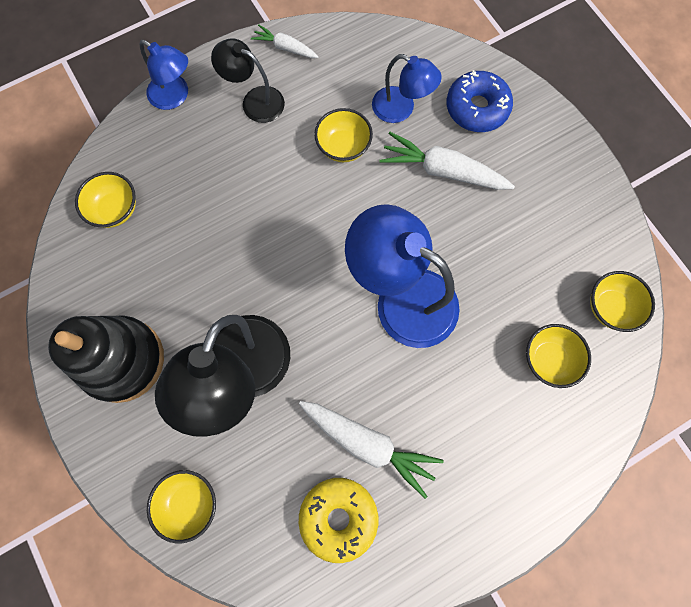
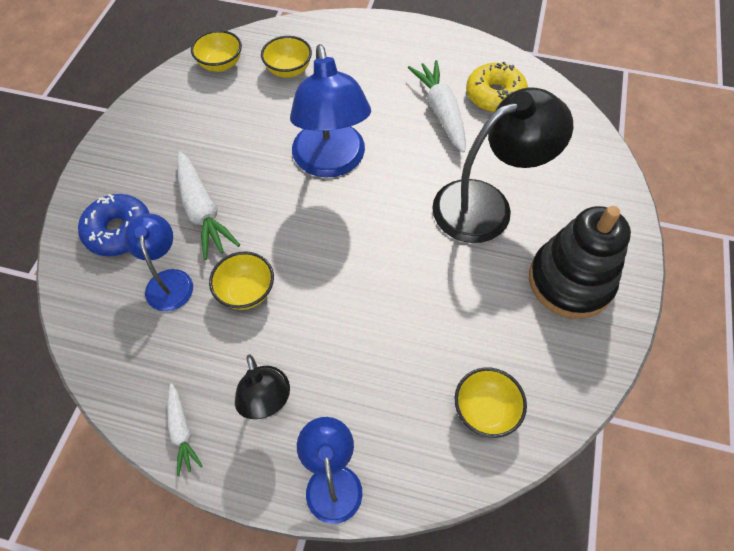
camera: 135 degrees left, 15 degrees down
yellow bowl [147,470,216,543] -> none

